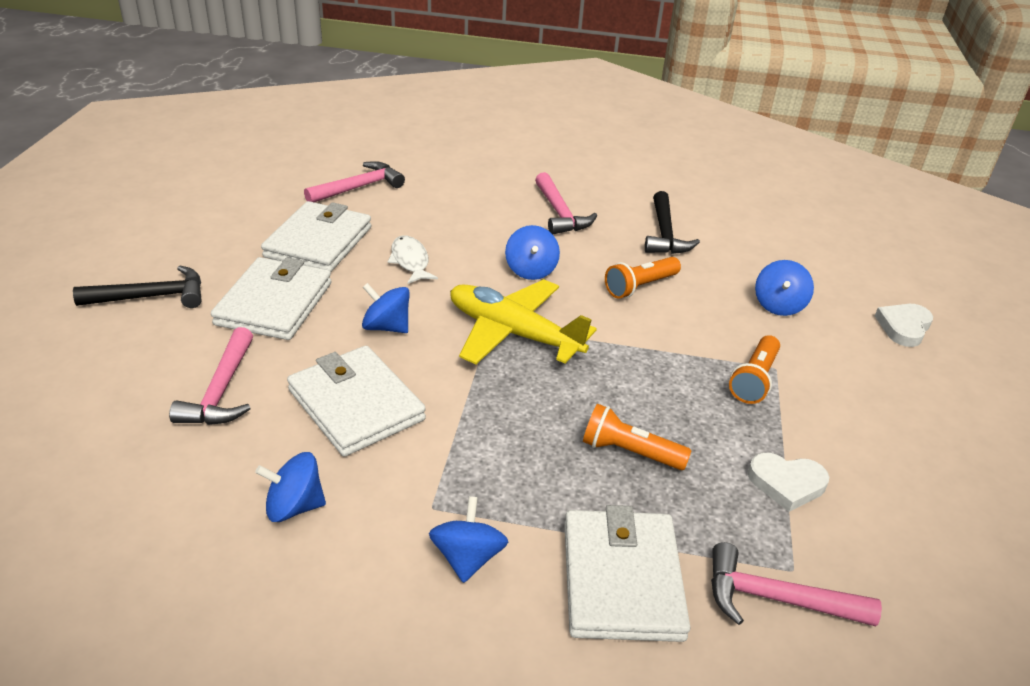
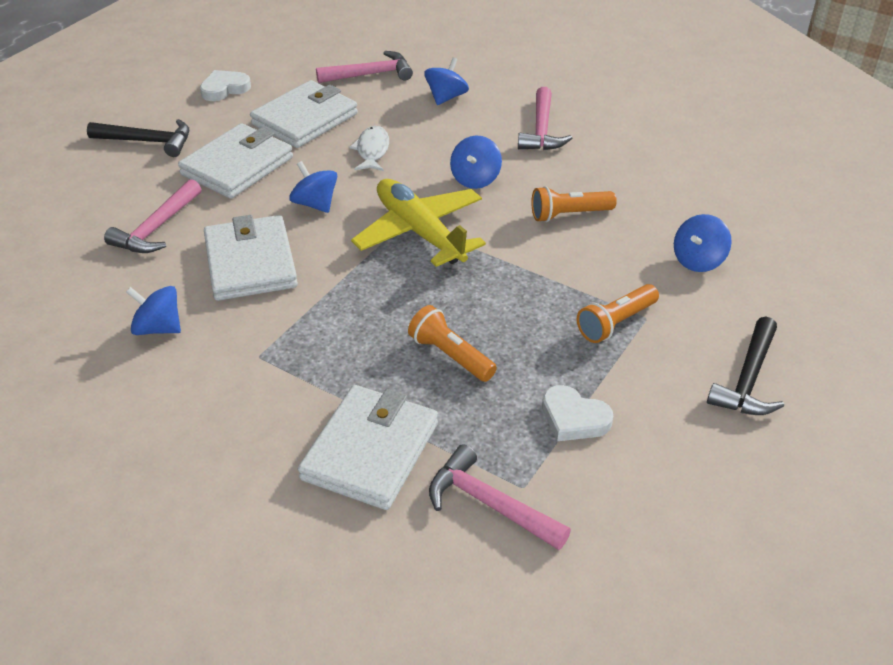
camera: 25 degrees right, 5 degrees up
blue spinning top [429,496,508,583] -> blue spinning top moved to [424,57,469,105]
black hammer [645,191,700,254] -> black hammer moved to [707,317,784,415]
white heart [875,304,933,347] -> white heart moved to [200,70,251,101]

